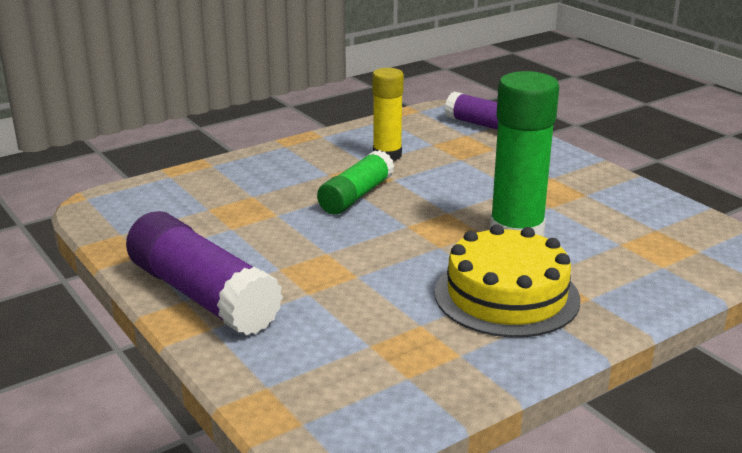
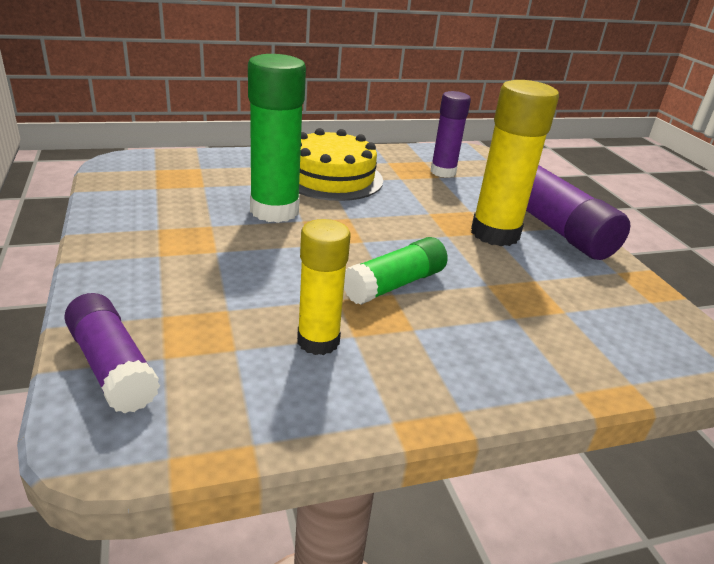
camera: 165 degrees left, 5 degrees up
none -> purple glue stick [430,91,471,178]
none -> yellow glue stick [471,80,559,246]

